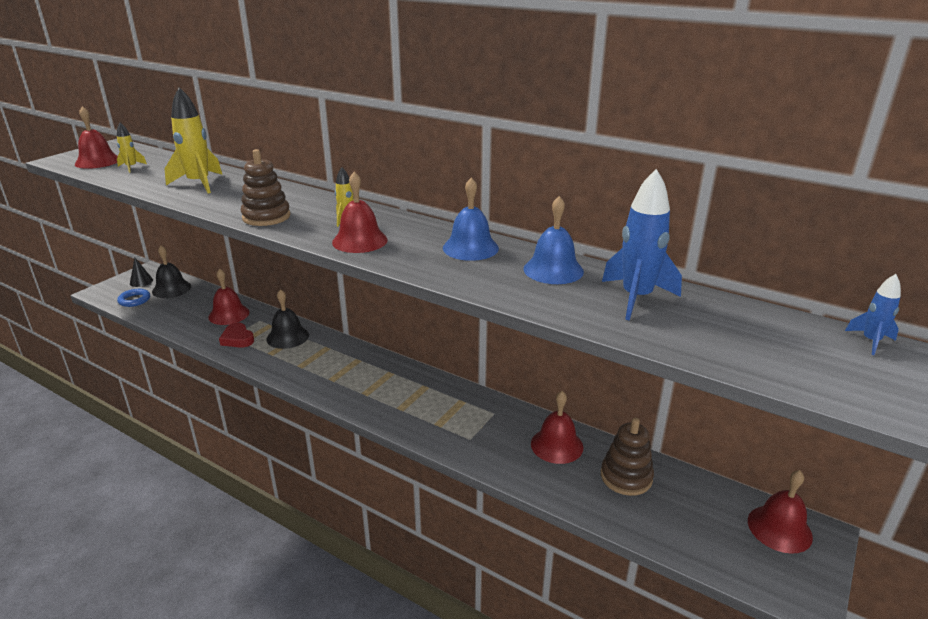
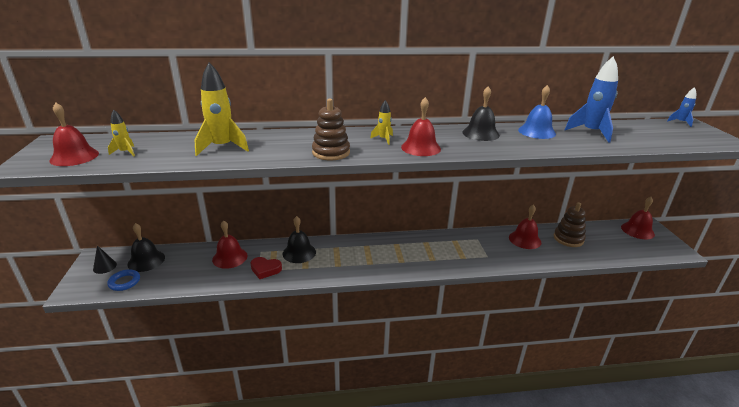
camera: 40 degrees left, 0 degrees up
blue bell [443,178,499,261] -> black bell [462,86,500,141]

